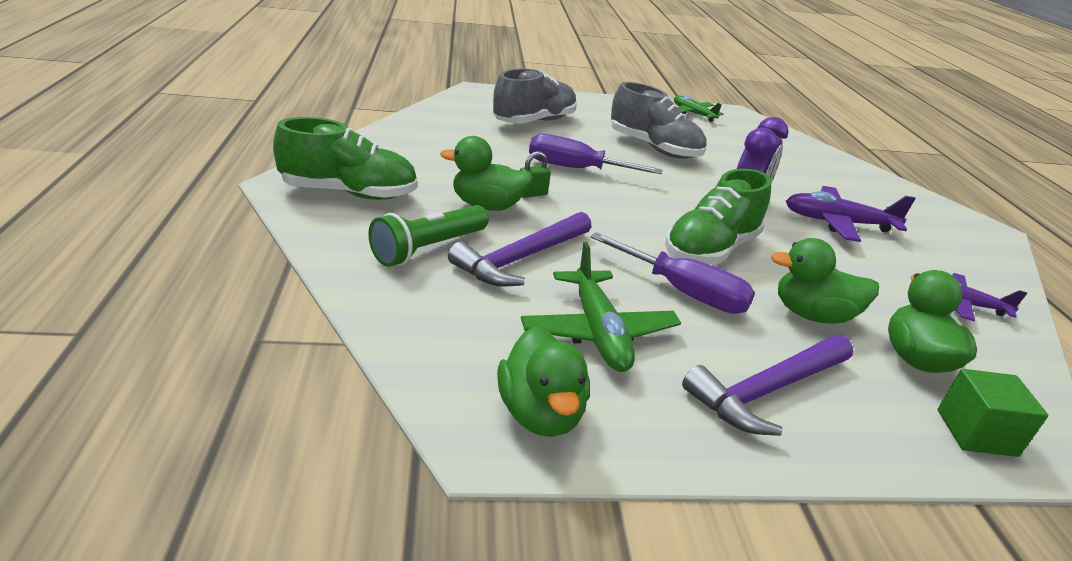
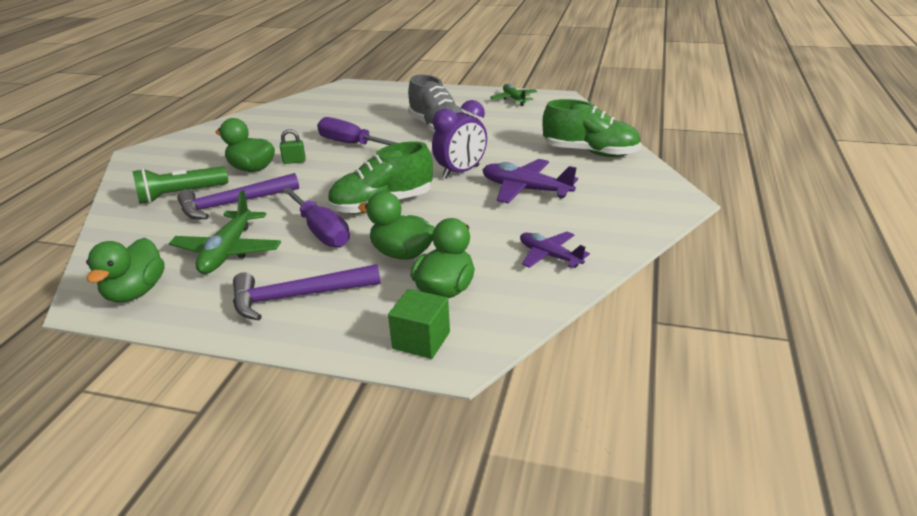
camera: 25 degrees right, 0 degrees up
green shoe [273,117,417,200] -> green shoe moved to [543,99,641,157]
grey shoe [493,68,577,124] -> none

